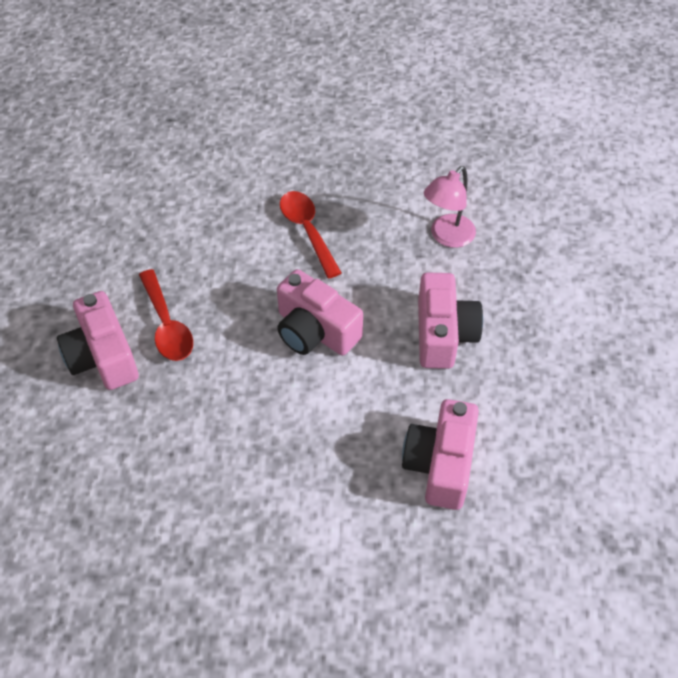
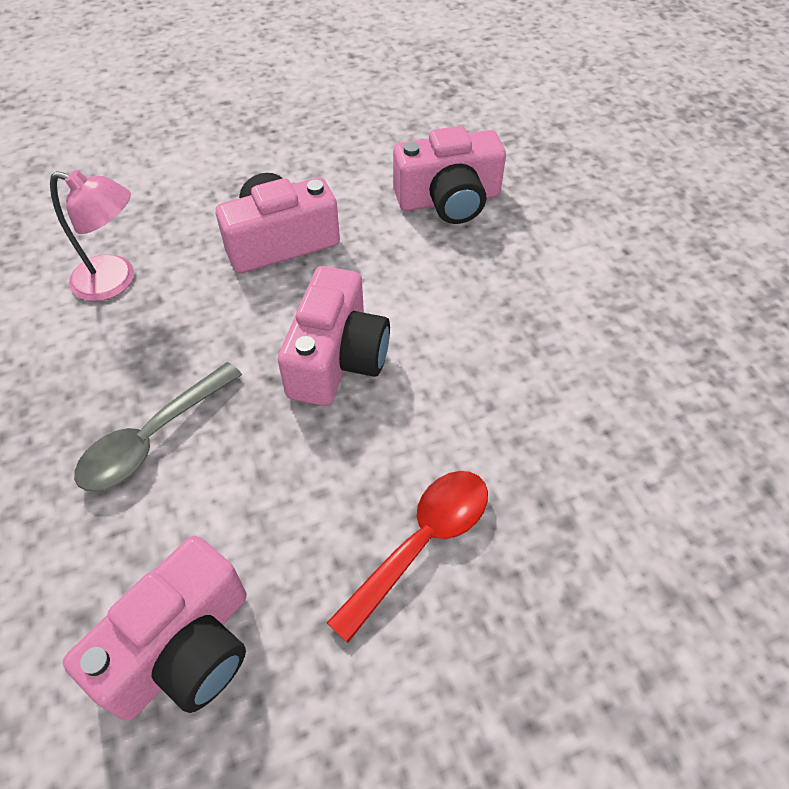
camera: 115 degrees left, 0 degrees up
pink camera [57,291,139,390] -> pink camera moved to [63,536,247,721]
red spoon [280,191,342,278] -> grey spoon [74,362,242,492]

